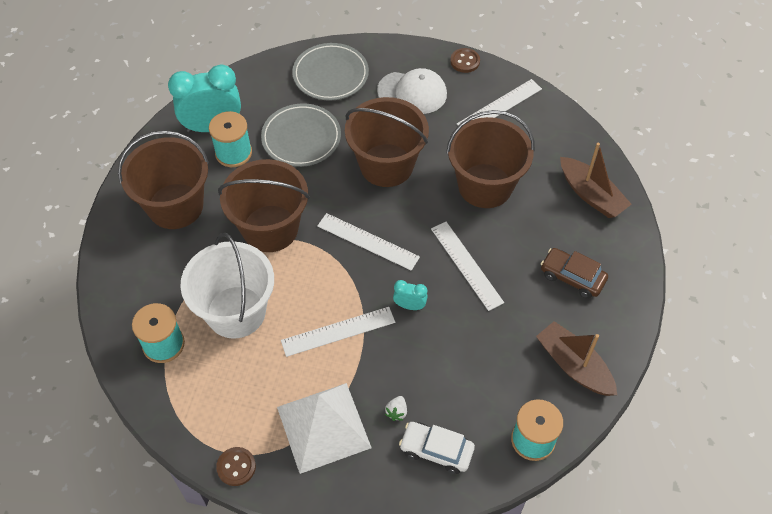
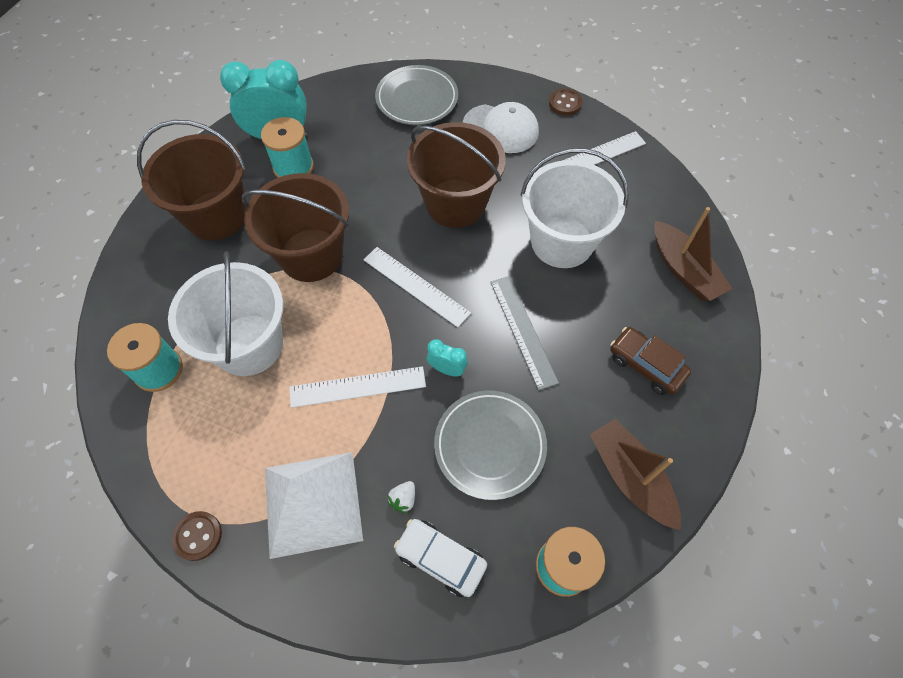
camera: 10 degrees right, 5 degrees up
grey plate [261,104,341,167] -> grey plate moved to [434,390,547,500]
white ruler [431,222,504,311] -> grey ruler [490,276,559,391]
brown bucket [446,110,535,208] -> white bucket [520,148,629,268]

